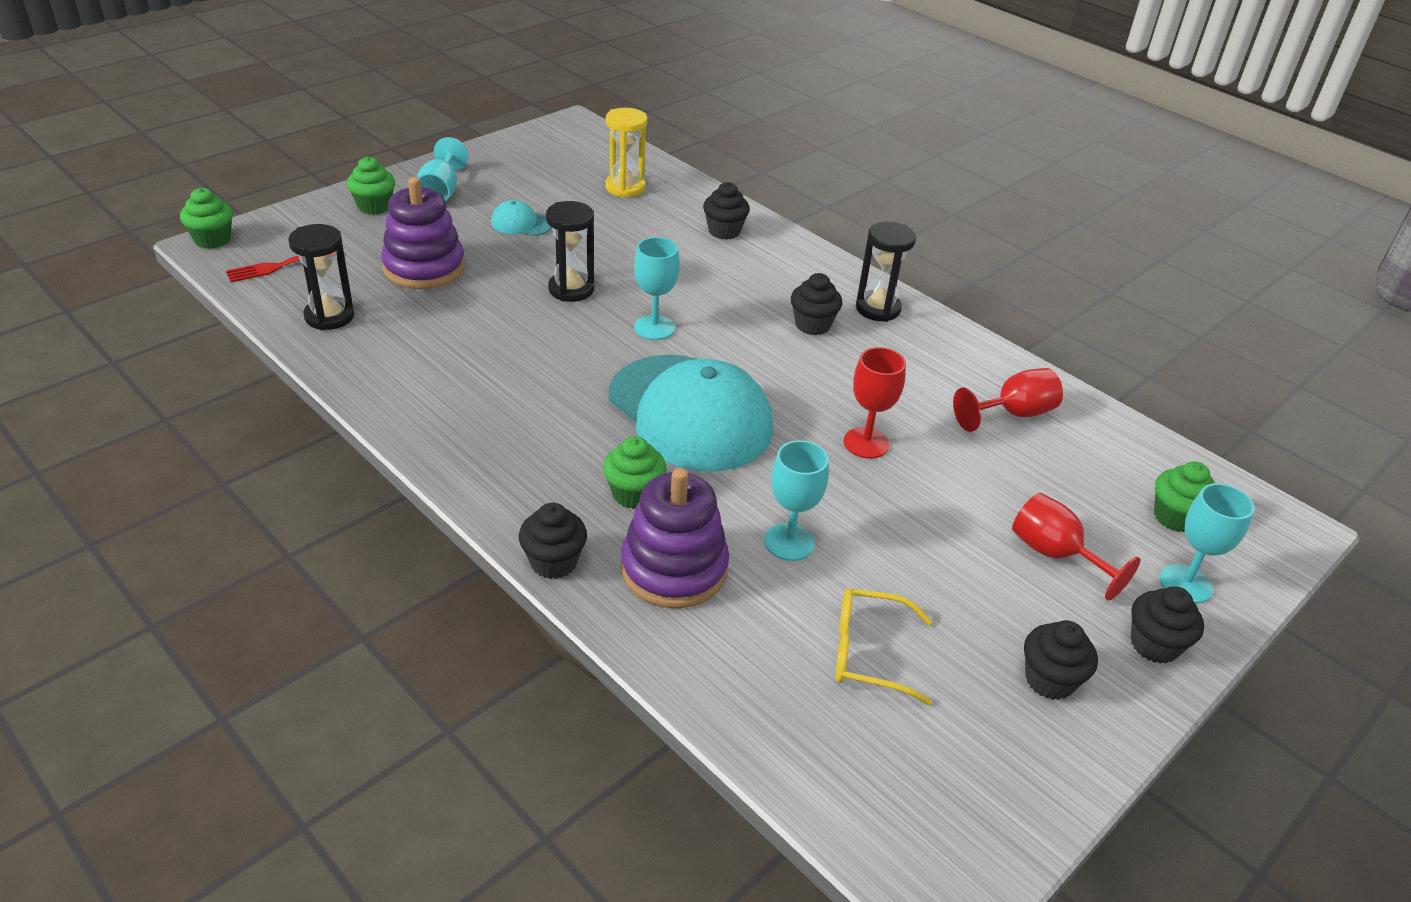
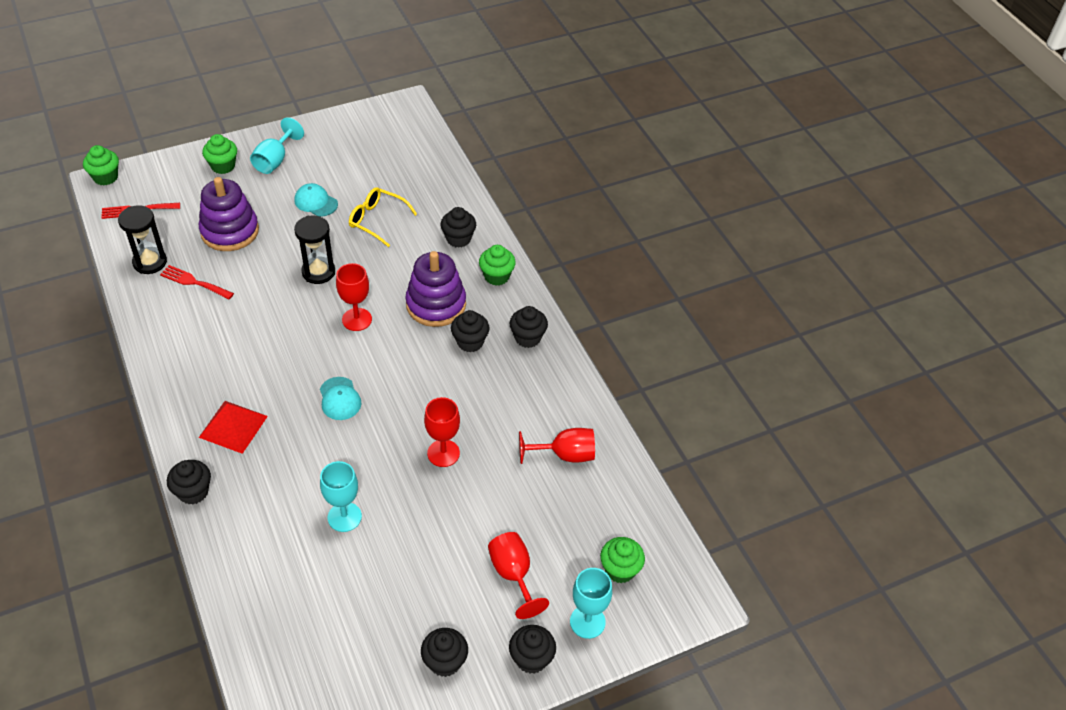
camera: 20 degrees right, 10 degrees up
green cupcake [603,436,667,509] -> green cupcake moved to [479,245,516,286]
yellow hourglass [606,108,647,198] -> none
turquoise cap [609,355,773,471] -> turquoise cap [320,377,362,420], size x0.41
purple stacking toy [621,468,729,609] -> purple stacking toy moved to [406,251,466,327]
turquoise goblet [634,237,680,340] -> red goblet [336,263,372,331]
yellow glasses [836,588,932,705] -> yellow glasses moved to [349,187,417,247]
black hourglass [856,222,916,322] -> black cupcake [509,306,548,348]
none -> red fork [160,265,234,299]
none -> red pyramid [199,401,268,454]

